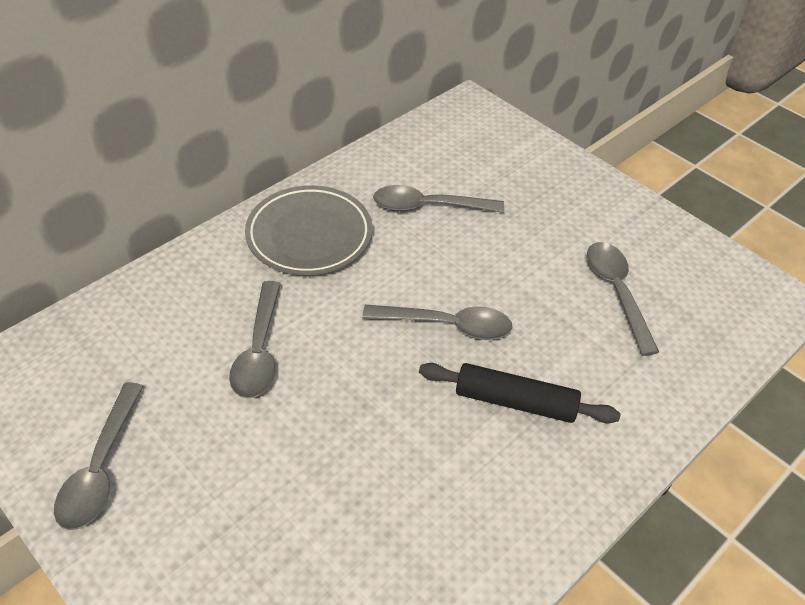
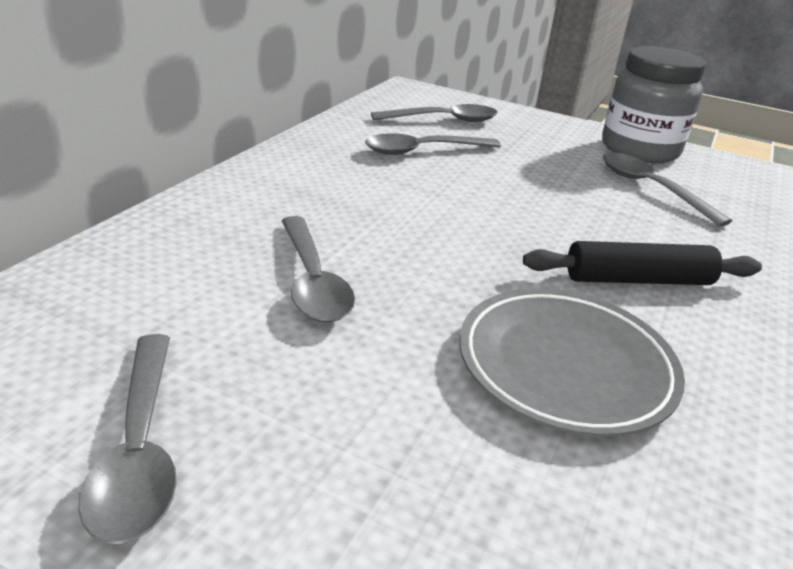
camera: 20 degrees left, 15 degrees down
grey plate [245,185,372,275] -> grey plate moved to [459,288,685,436]
grey spoon [362,305,512,340] -> grey spoon moved to [371,104,497,122]
none -> grey jar [602,46,706,163]

